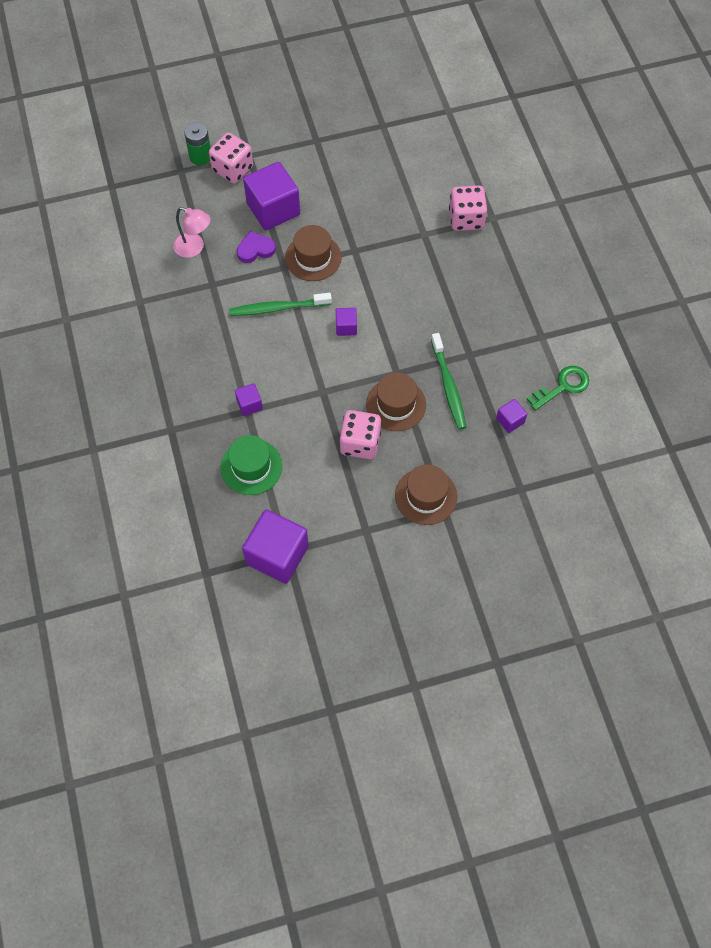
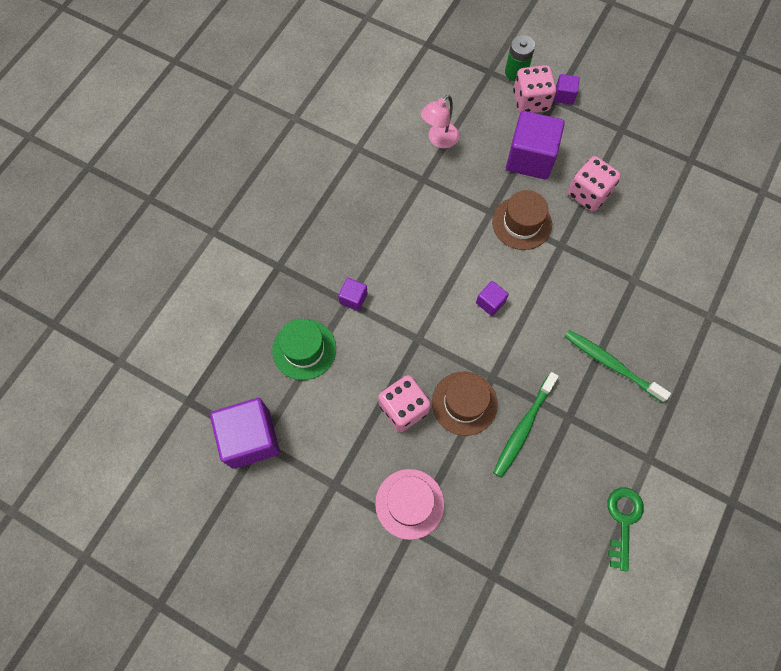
camera: 45 degrees right, 5 degrees up
pink lamp [173,207,211,258] -> pink lamp turned 60 degrees clockwise [421,95,459,148]
green toothbrush [229,293,332,316] -> green toothbrush moved to [564,330,671,402]
purple heart [237,231,276,263] -> none
brown hat [395,464,457,525] -> pink hat [375,469,444,540]
pink dice [449,186,487,231] -> pink dice moved to [568,156,621,212]
purple cube [496,399,527,433] -> purple cube moved to [554,74,580,105]
green key [527,366,589,411] -> green key turned 90 degrees counterclockwise [607,487,644,571]

